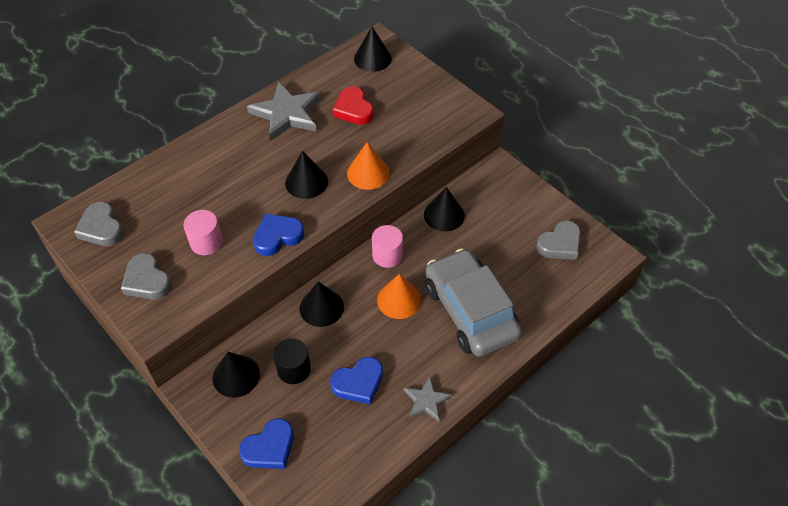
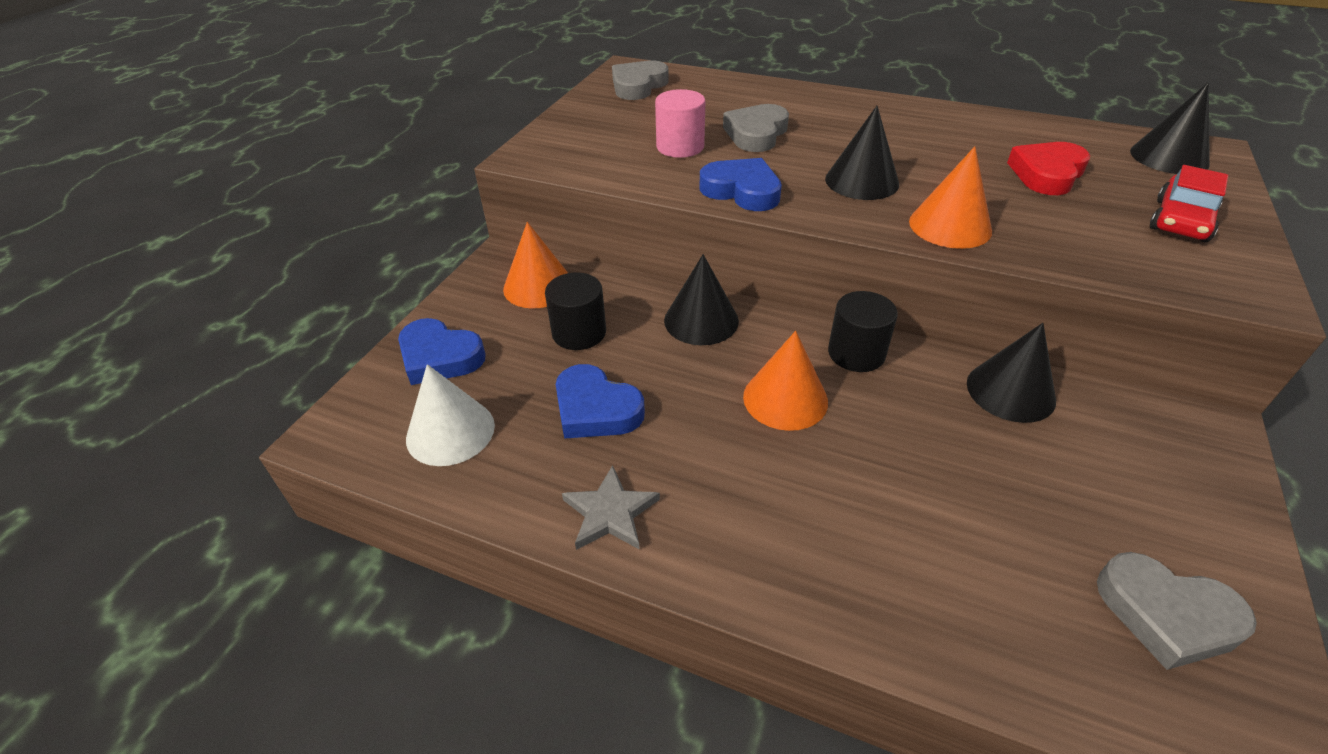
camera: 65 degrees right, 10 degrees down
grey heart [121,253,172,300] -> grey heart moved to [723,104,789,152]
black cone [212,352,260,398] -> orange cone [503,222,568,309]
grey star [247,82,321,141] -> none
pink cylinder [372,225,403,268] -> black cylinder [828,291,898,372]
grey car [425,248,522,357] -> none
none -> white cone [406,364,495,466]
none -> red car [1150,165,1228,242]

